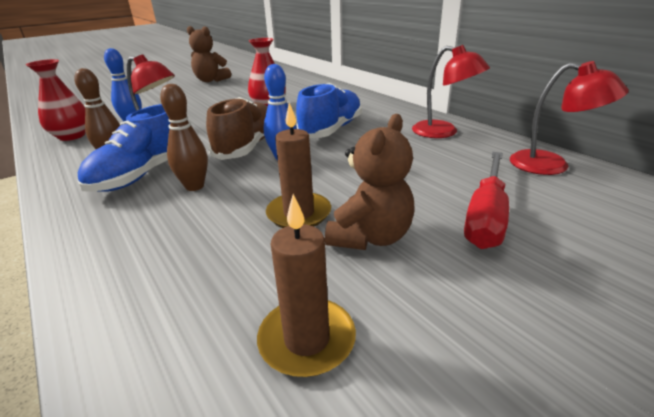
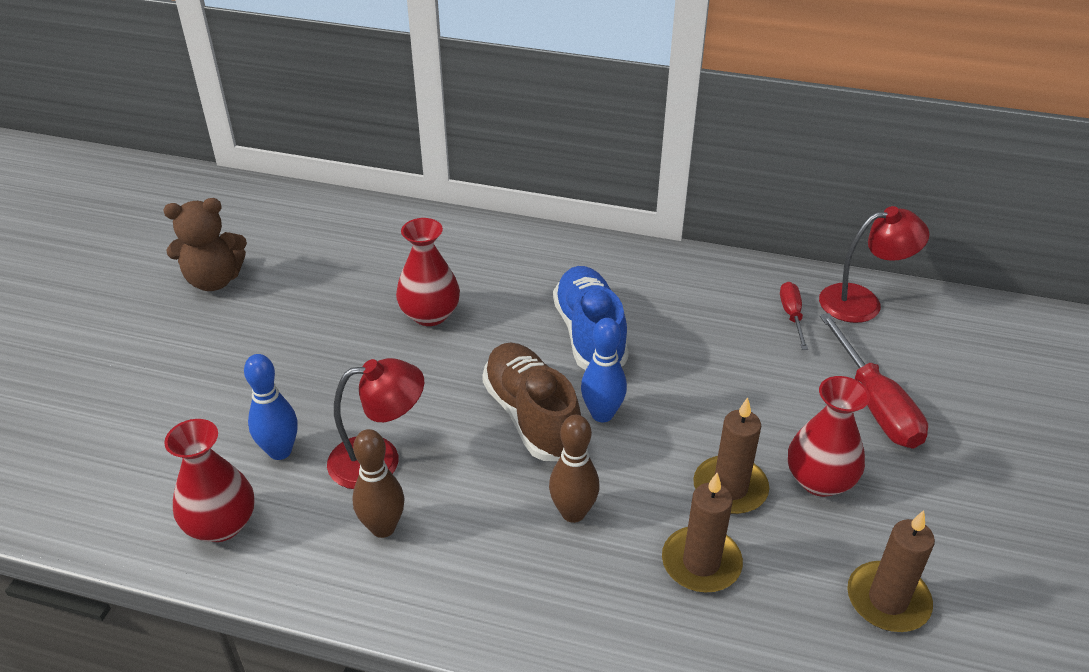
camera: 40 degrees left, 10 degrees up
blue shoe [77,104,170,192] -> none
brown teddy bear [325,114,415,250] -> red vase [788,376,870,497]
red lamp [412,45,490,138] -> none
none -> brown candle [662,473,743,593]
none -> red screwdriver [780,282,808,350]

